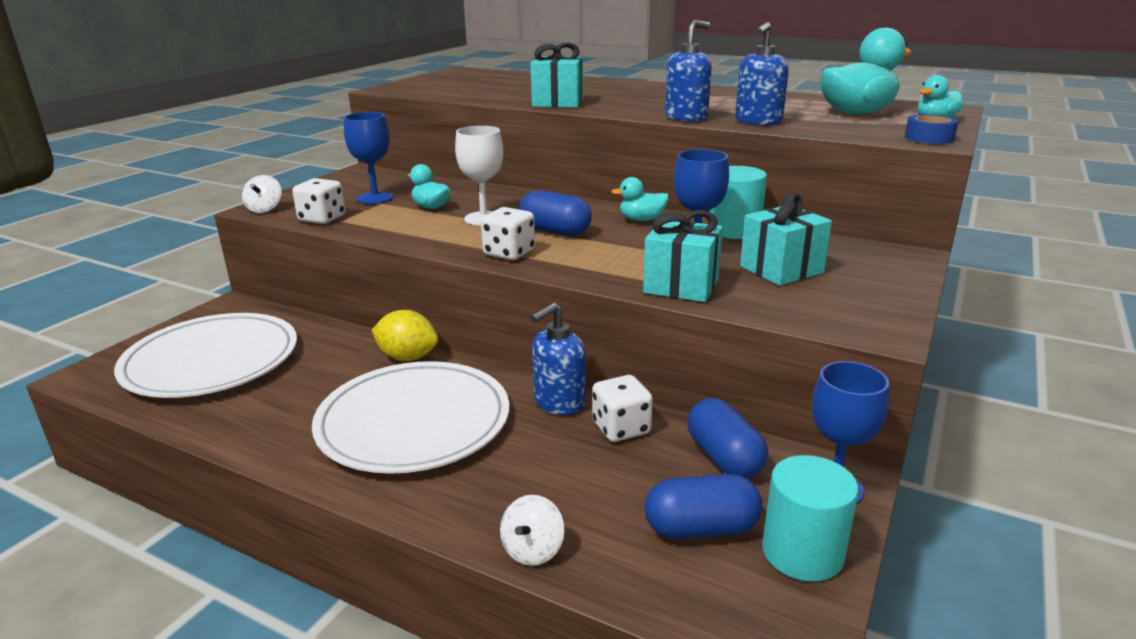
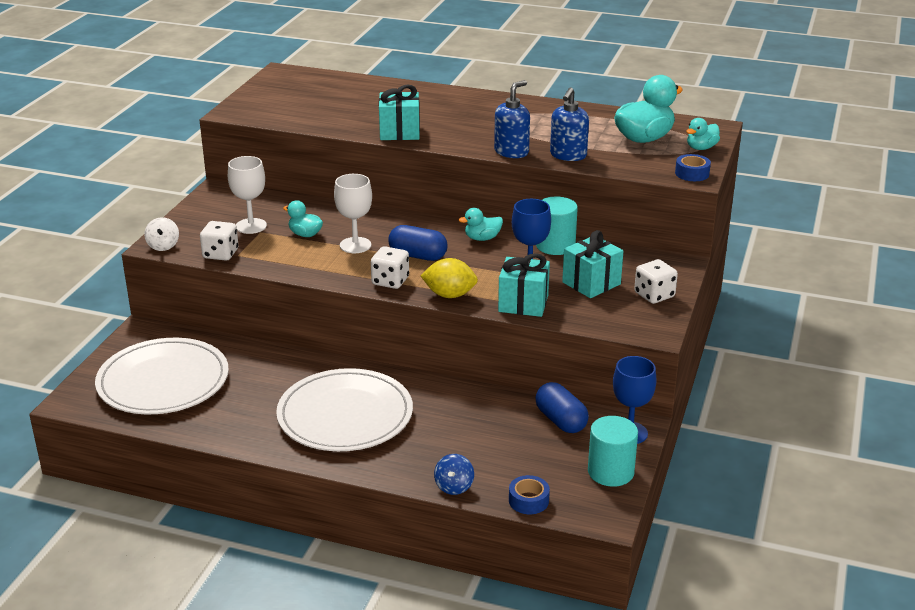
camera: 10 degrees left, 5 degrees up
blue goblet [344,112,394,204] -> white goblet [228,156,267,234]
yellow lemon [372,310,438,361] -> yellow lemon moved to [420,258,478,298]
white spinning top [500,495,564,566] -> blue spinning top [434,454,474,495]
blue soap dispenser [531,302,586,415] -> none
white dice [592,375,653,442] -> white dice moved to [634,259,678,304]
blue capsule [645,474,763,539] -> none
none -> blue tape [509,475,550,514]

